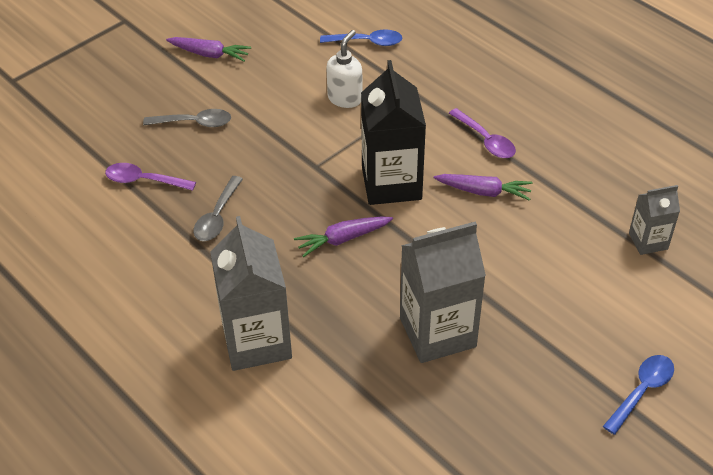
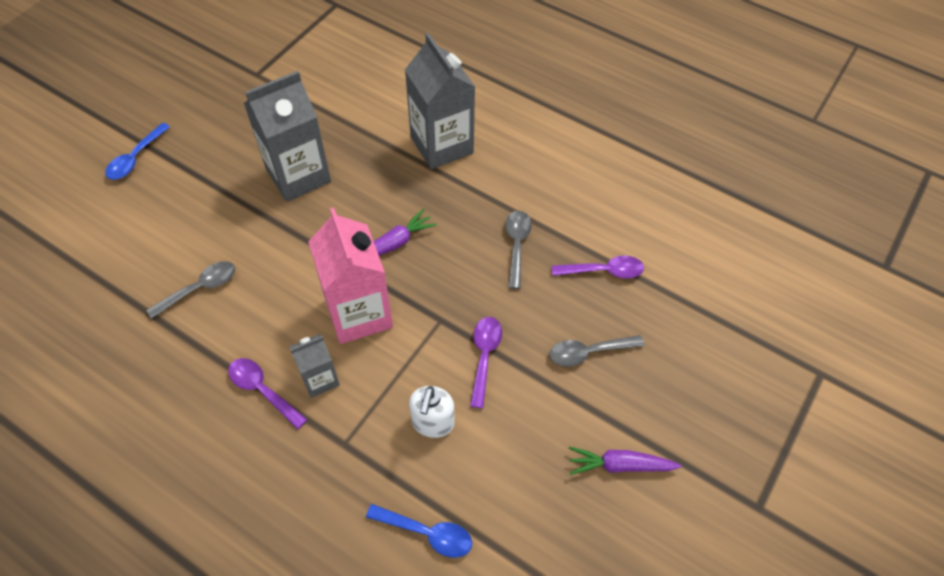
camera: 165 degrees right, 10 degrees up
blue spoon [320,29,402,46] -> blue spoon turned 150 degrees counterclockwise [366,504,472,558]
black carton [361,60,426,205] -> pink carton [308,208,393,344]
purple carrot [434,174,533,201] -> none
grey carton [629,185,680,255] -> grey carton moved to [289,334,340,398]
none -> grey spoon [146,261,235,319]
none -> purple spoon [470,317,502,409]

